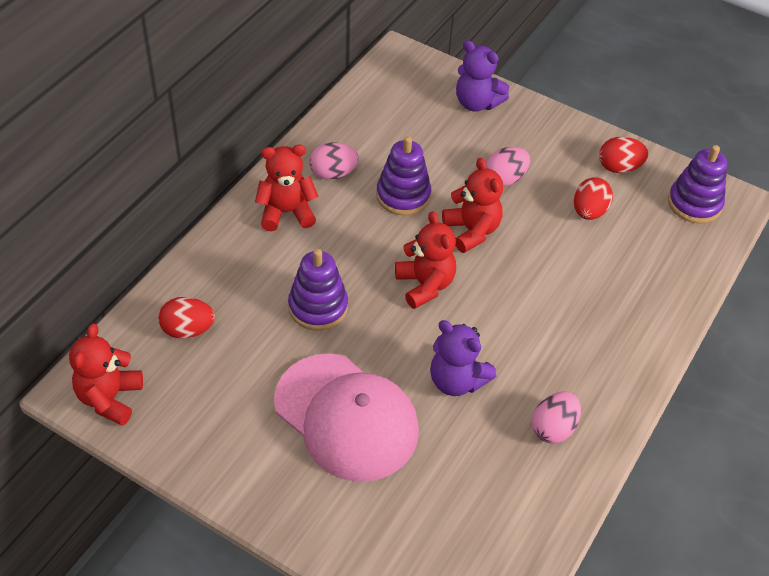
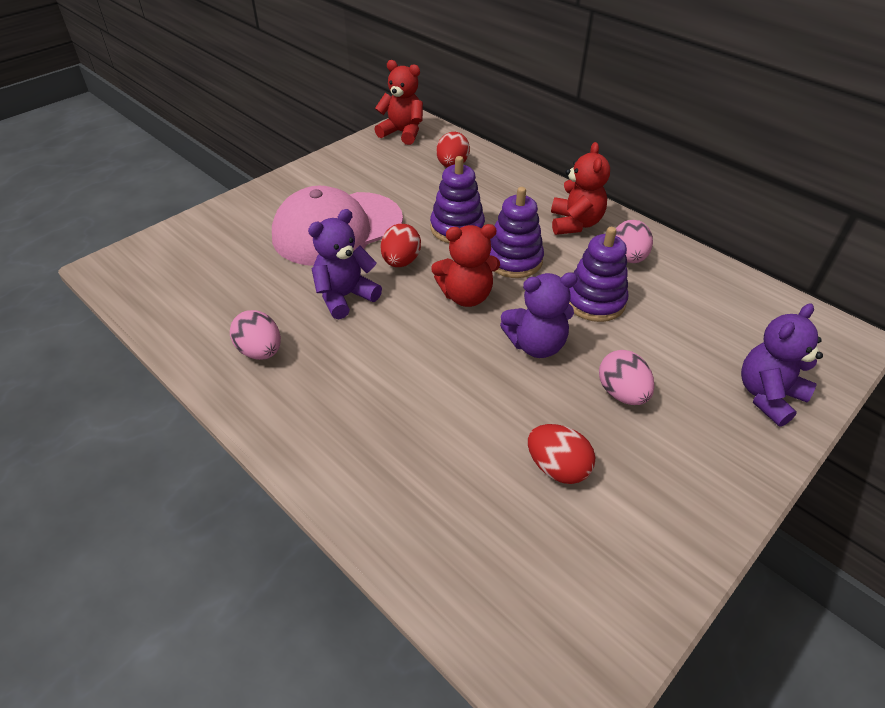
camera: 105 degrees right, 5 degrees down
red teddy bear [442,158,503,253] -> purple teddy bear [500,272,578,358]
red egg [599,137,648,173] -> red egg moved to [381,224,421,267]
purple stacking toy [668,145,727,223] -> purple stacking toy moved to [490,187,544,278]

